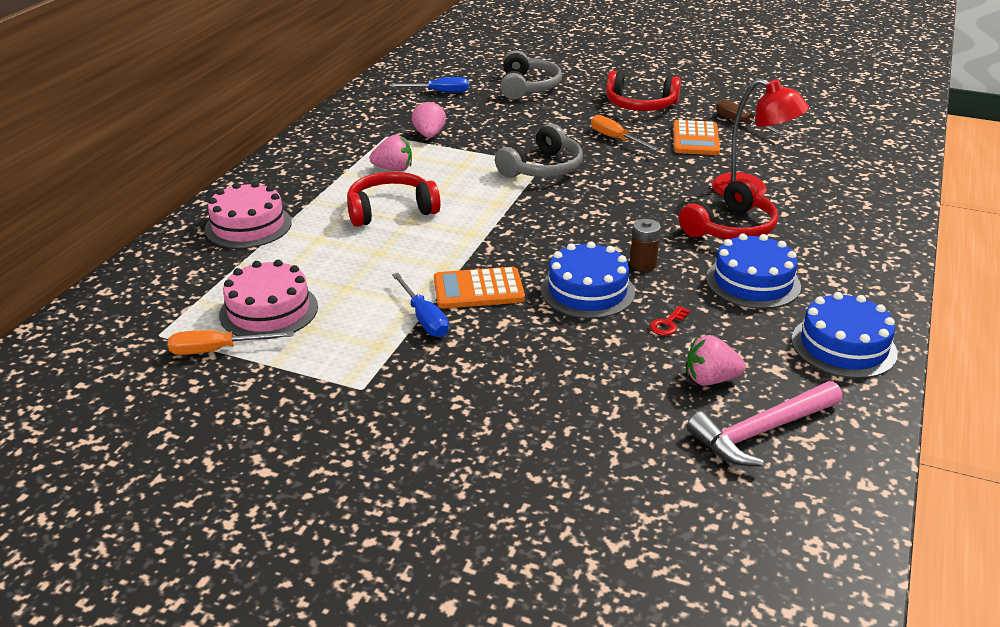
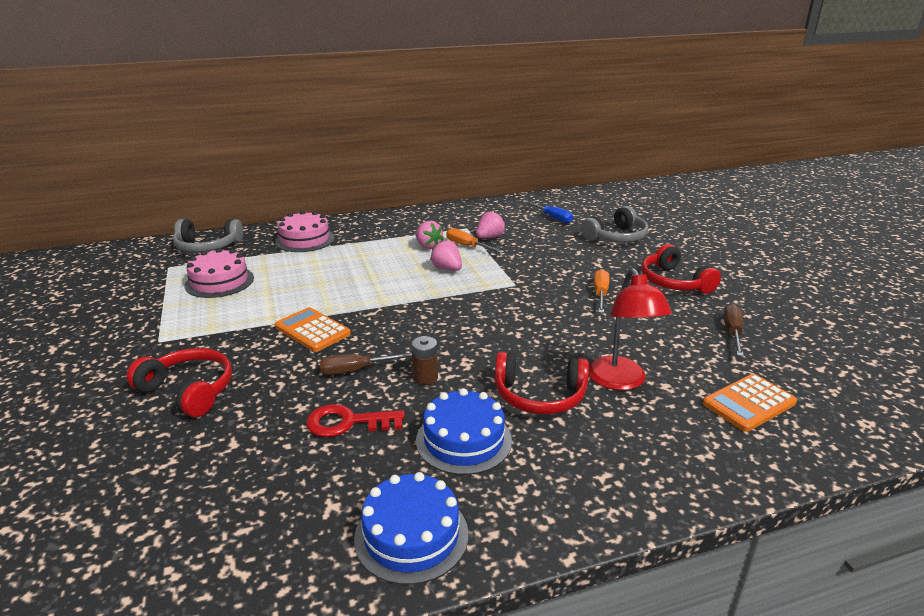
camera: 50 degrees right, 5 degrees down
orange screwdriver [168,330,293,355] -> orange screwdriver moved to [446,228,504,253]
red headphones [347,172,441,227] -> red headphones moved to [127,348,232,417]
blue screwdriver [392,273,449,337] -> none
grey headphones [495,124,583,178] -> grey headphones moved to [173,219,243,252]
blue cake [541,241,635,319] -> brown screwdriver [320,353,412,375]
red key [650,306,690,336] -> red key [306,404,405,437], size x1.90
orange calculator [673,120,720,155] -> orange calculator moved to [703,374,797,432]
pink strawberry [687,335,746,386] -> pink strawberry moved to [430,240,462,271]
pink hammer [687,381,843,467] -> none

